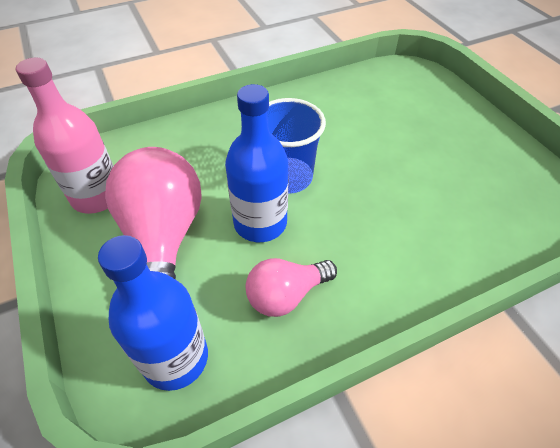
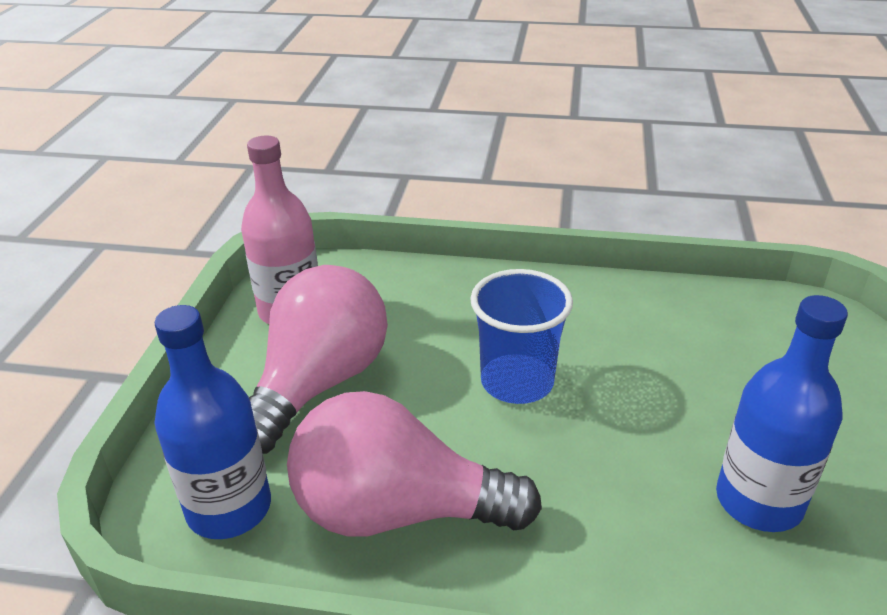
camera: 35 degrees right, 15 degrees down
blue bottle [225,84,288,242] -> blue bottle moved to [716,295,848,532]
pink light bulb [246,258,337,317] -> pink light bulb [287,391,542,537], size x1.76

